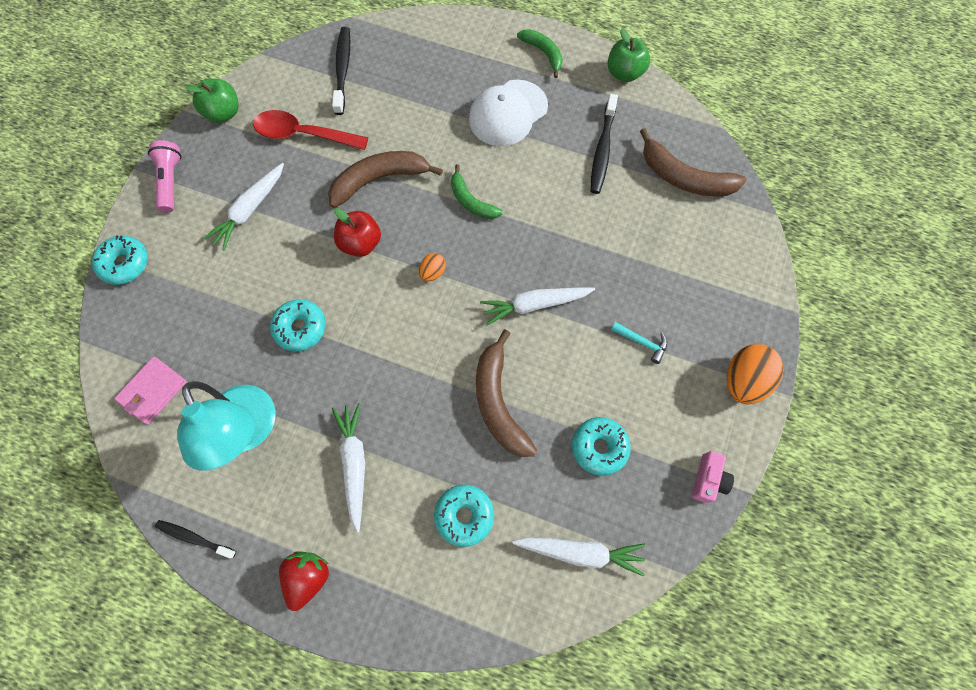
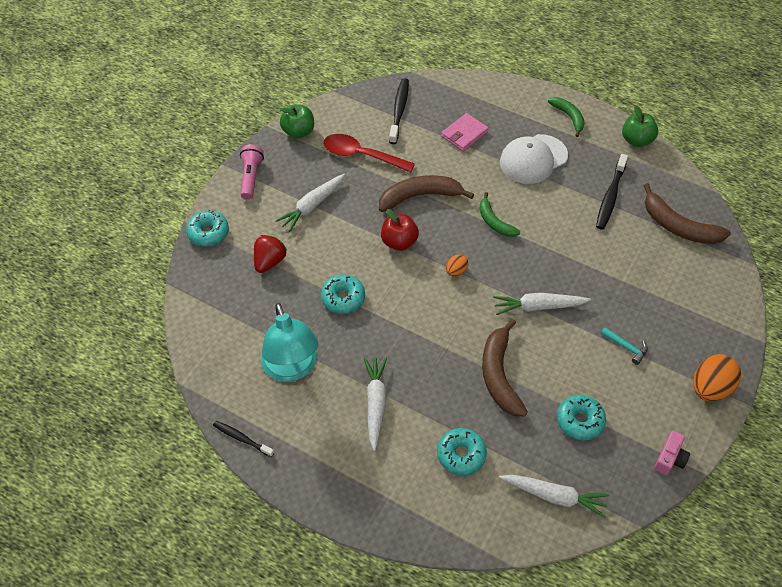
camera: 10 degrees right, 15 degrees down
pink wallet [114,357,187,424] -> pink wallet moved to [441,113,489,151]
red strawberry [279,552,329,611] -> red strawberry moved to [254,235,287,273]

